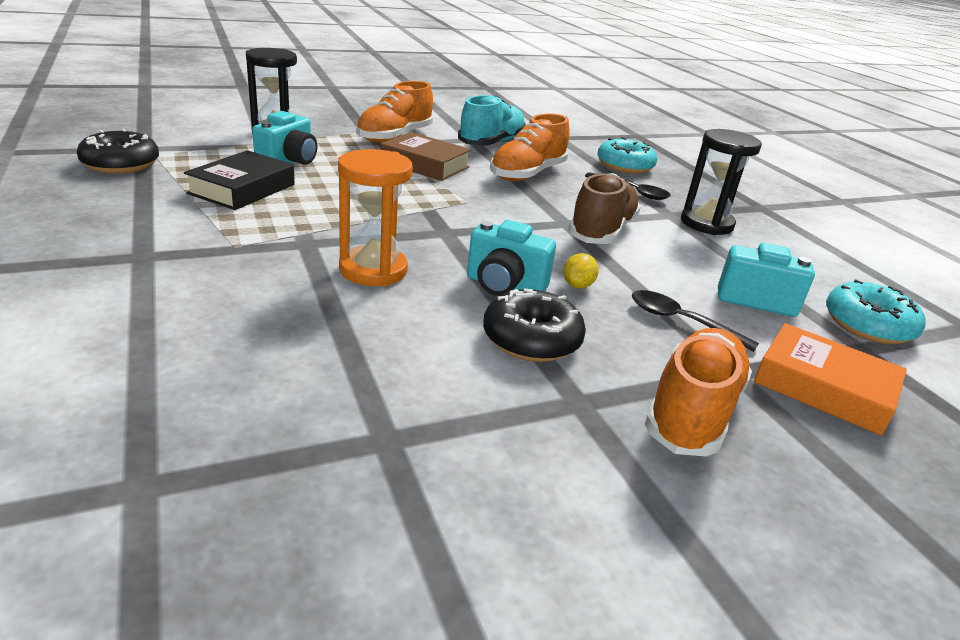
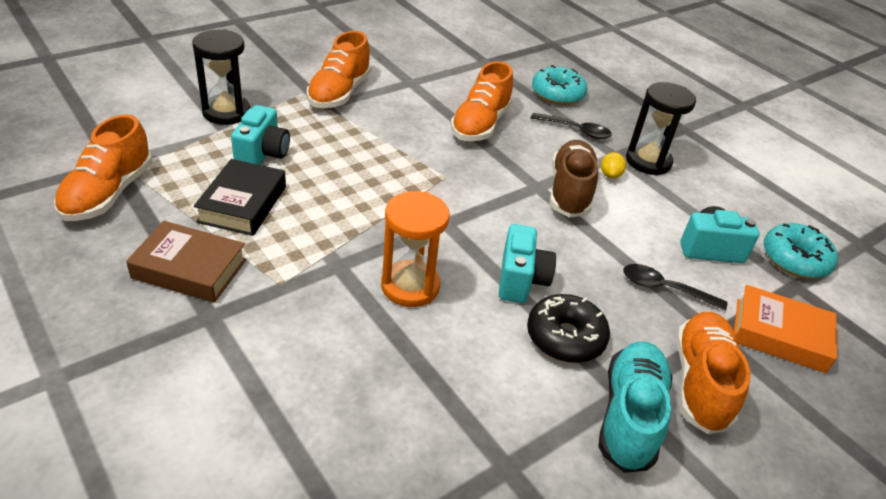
camera: 15 degrees left, 10 degrees up
black donut [77,129,159,174] -> orange shoe [54,114,153,221]
brown book [380,132,471,181] -> brown book moved to [126,221,247,303]
turquoise shoe [458,95,526,146] -> turquoise shoe moved to [598,341,673,473]
turquoise camera [467,220,556,296] -> turquoise camera turned 90 degrees counterclockwise [499,224,556,303]
yellow lemon [563,253,599,289] -> yellow lemon moved to [601,152,626,179]

